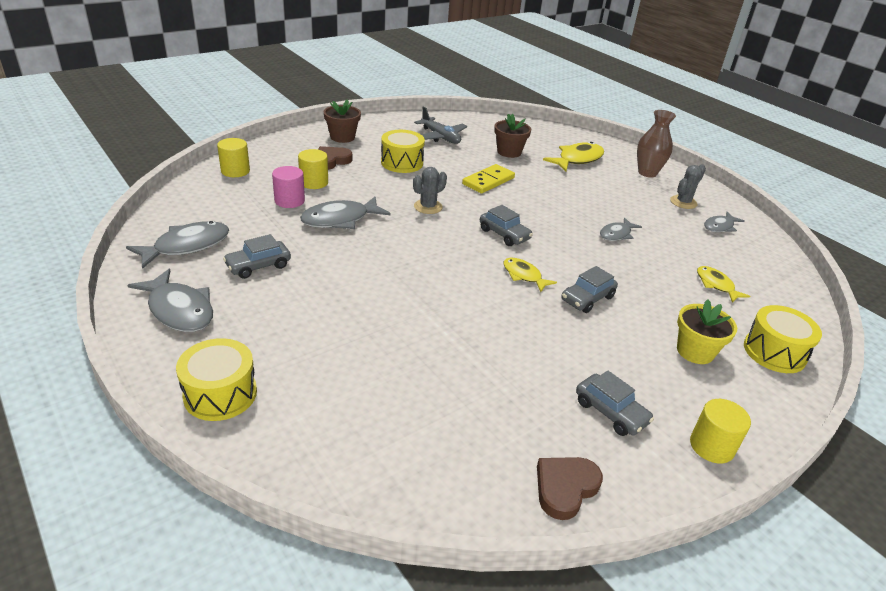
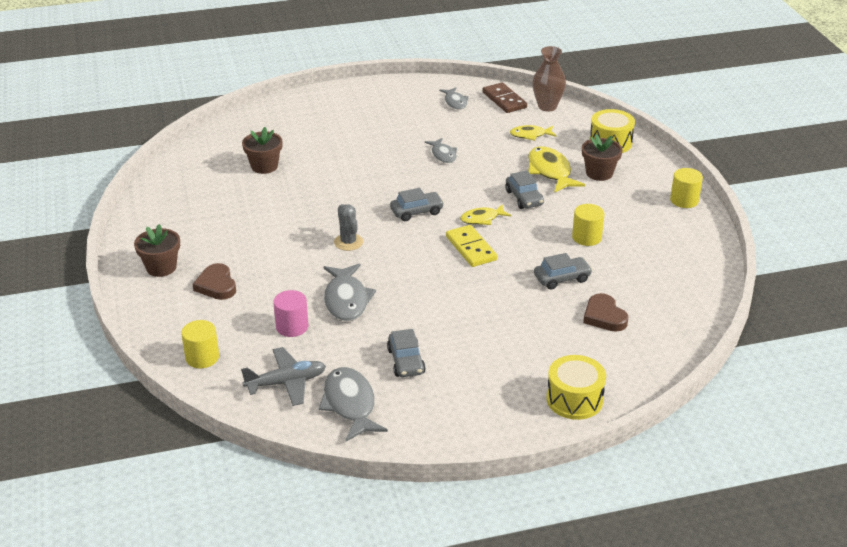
camera: 65 degrees left, 0 degrees up
grey fish [127,269,213,332] -> none
yellow cylinder [298,149,328,189] -> yellow cylinder moved to [572,204,605,246]
yellow drum [381,130,425,173] -> none
grey plane [414,106,467,144] -> grey plane moved to [241,347,326,406]
yellow domino [462,164,515,194] -> yellow domino moved to [446,225,497,267]
brown heart [537,457,603,520] -> brown heart moved to [583,293,628,331]
yellow fish [543,142,604,171] -> yellow fish moved to [528,146,585,193]
grey car [576,371,654,436] -> grey car moved to [534,253,592,290]
brown vase [637,110,676,178] -> brown vase moved to [532,46,566,112]
grey cactus [670,164,706,209] -> none
yellow flower pot [677,300,737,364] -> brown flower pot [582,134,623,181]
none -> brown domino [482,82,527,113]

